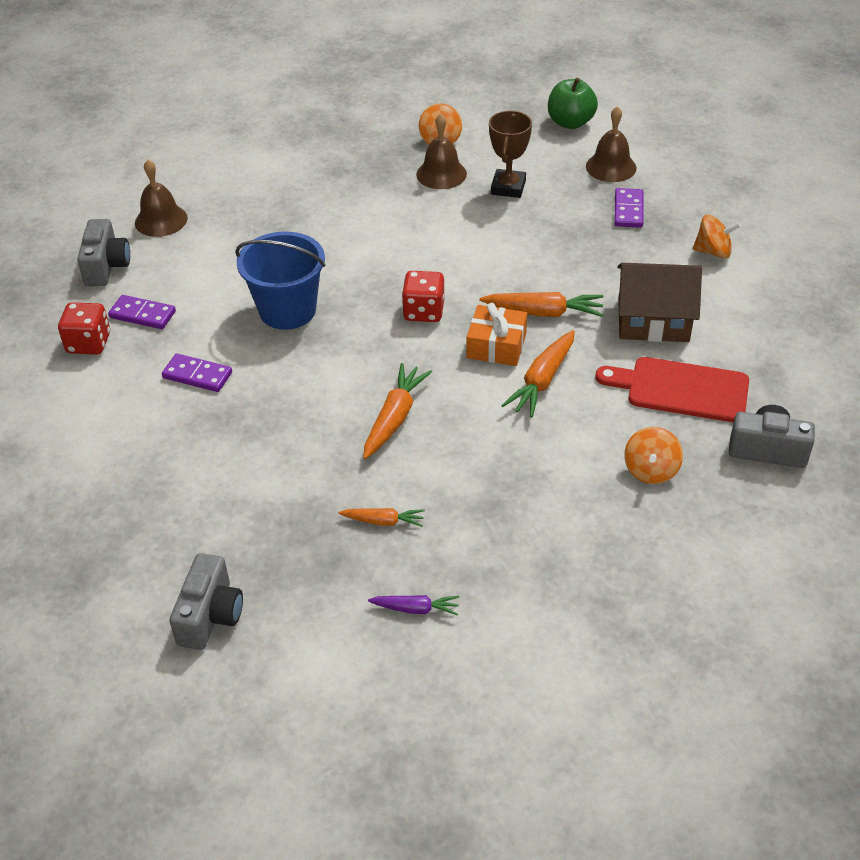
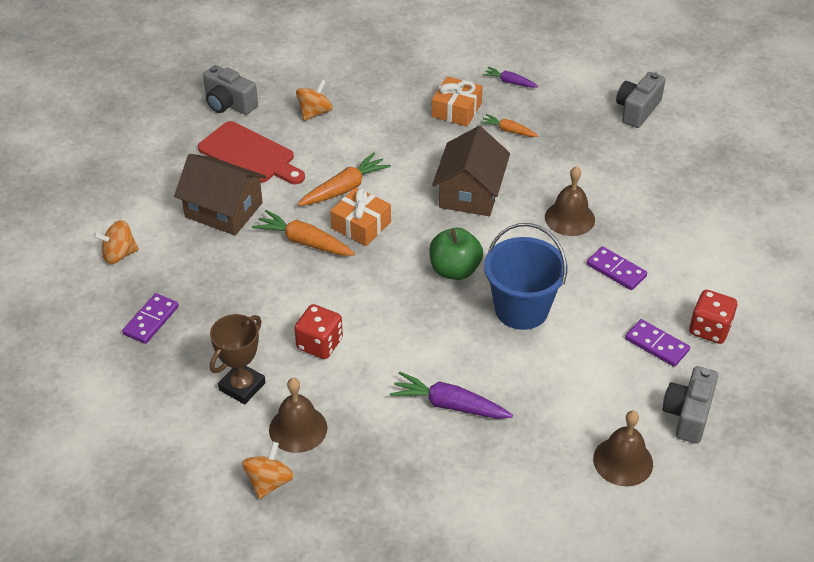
camera: 160 degrees left, 0 degrees up
orange carrot [363,363,432,459] -> brown house [432,126,510,216]
red dice [402,271,444,322] -> red dice moved to [294,304,343,359]
green apple [548,78,598,129] -> green apple moved to [429,228,483,280]
brown bell [586,106,637,182] -> brown bell moved to [545,166,595,236]
orange spinning top [693,215,741,258] -> orange spinning top turned 45 degrees counterclockwise [93,220,139,264]
none -> purple carrot [390,372,513,419]
none -> orange gift [432,76,483,126]

